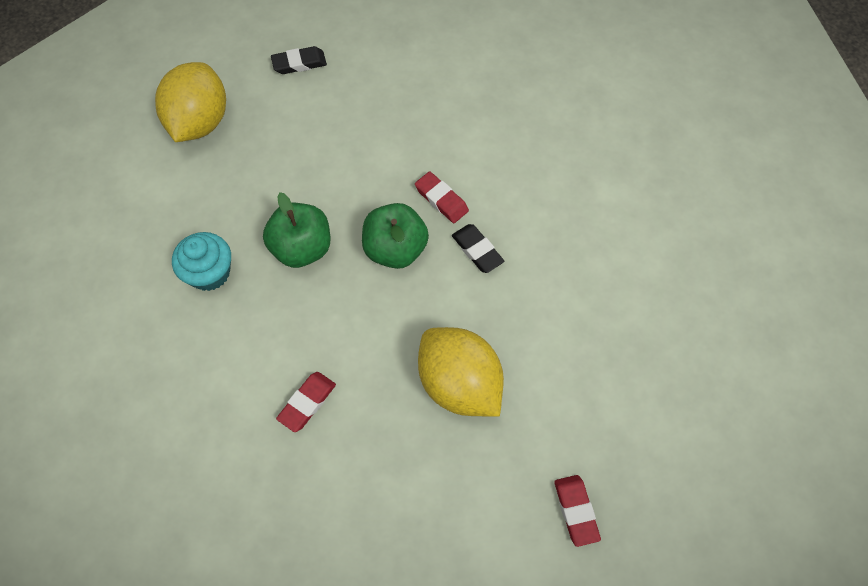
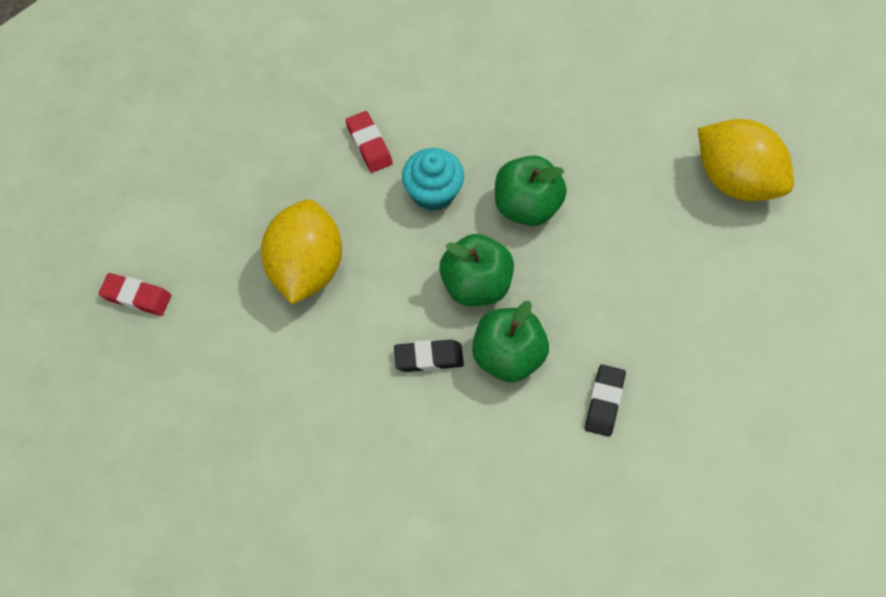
camera: 120 degrees right, 0 degrees up
turquoise cupcake [172,232,231,291] -> turquoise cupcake moved to [402,148,464,211]
black eraser [271,46,327,74] -> black eraser moved to [585,364,626,437]
red eraser [415,171,469,223] -> green apple [472,301,549,383]
yellow lemon [418,327,504,417] -> yellow lemon turned 75 degrees counterclockwise [261,199,342,305]

